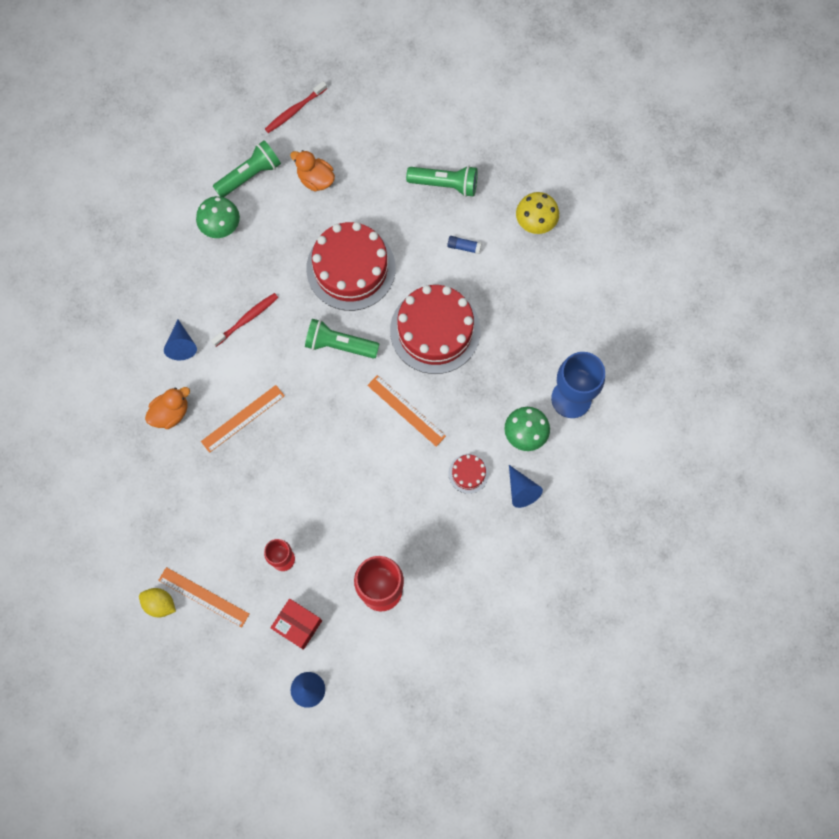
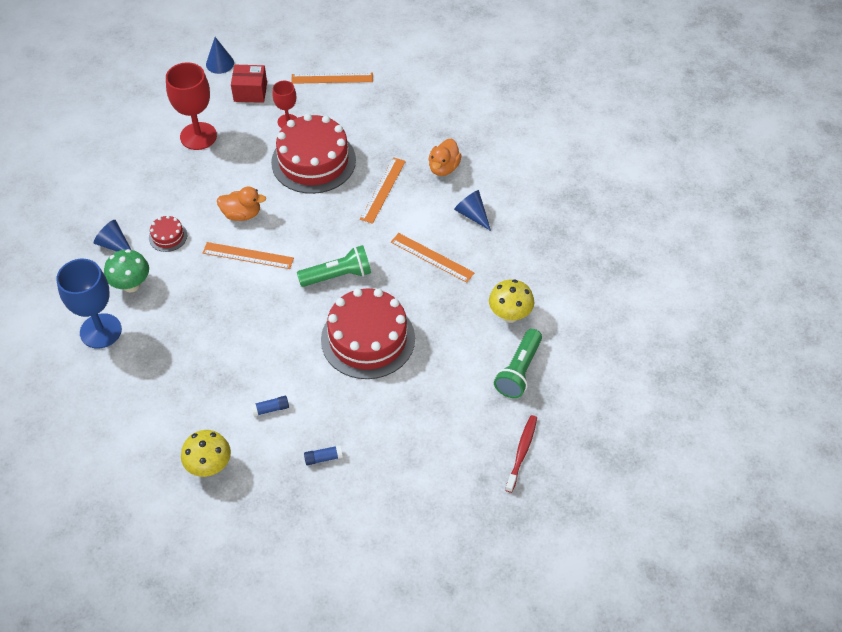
camera: 150 degrees right, 20 degrees down
yellow lemon [139,588,176,617] -> none
green mushroom [196,196,240,238] -> yellow mushroom [489,279,534,323]
red toothbrush [211,293,278,347] -> orange ruler [391,233,475,283]
orange duck [290,150,335,192] -> orange duck moved to [217,187,266,221]
red cake [390,285,481,374] -> red cake moved to [271,114,356,194]
green flashlight [406,166,478,197] -> blue glue stick [304,445,343,466]

